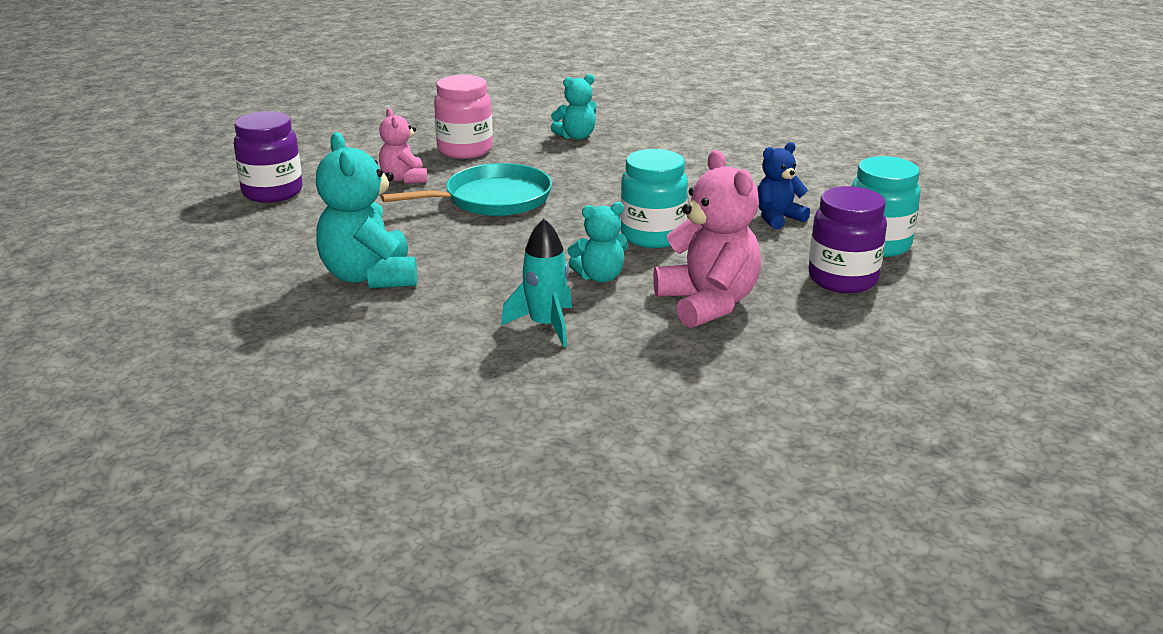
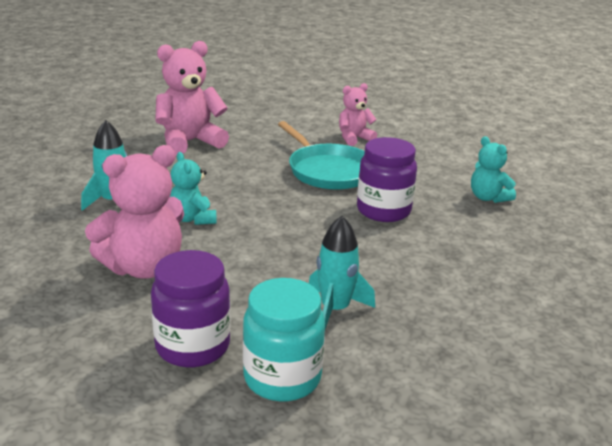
camera: 80 degrees right, 0 degrees up
purple jar [234,111,302,203] -> purple jar moved to [357,137,417,222]
turquoise teddy bear [316,132,417,289] -> pink teddy bear [155,41,229,156]
pink jar [434,75,493,159] -> none
turquoise jar [620,149,688,248] -> none
blue teddy bear [757,142,810,230] -> turquoise rocket [309,216,375,329]

